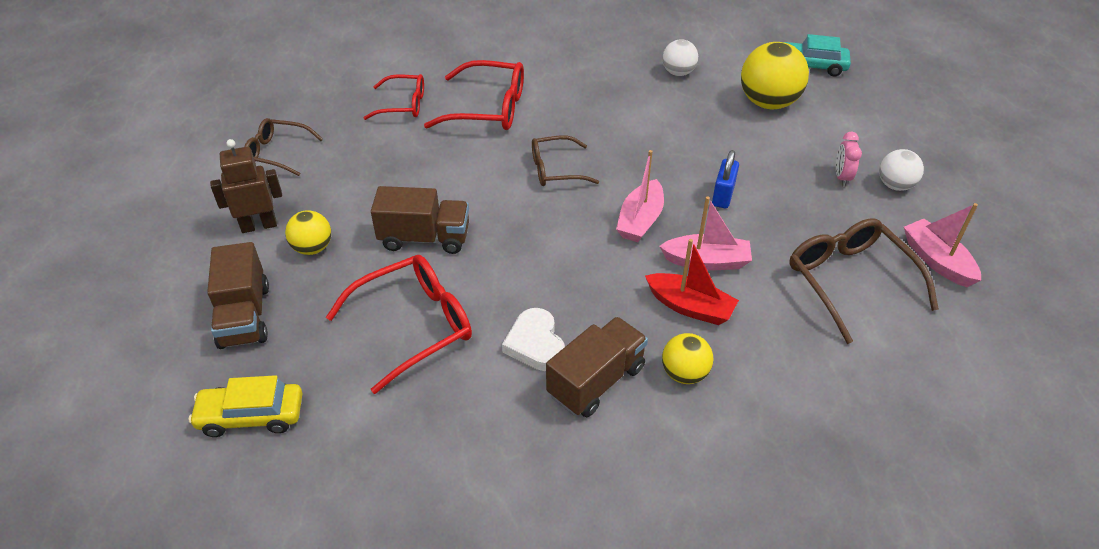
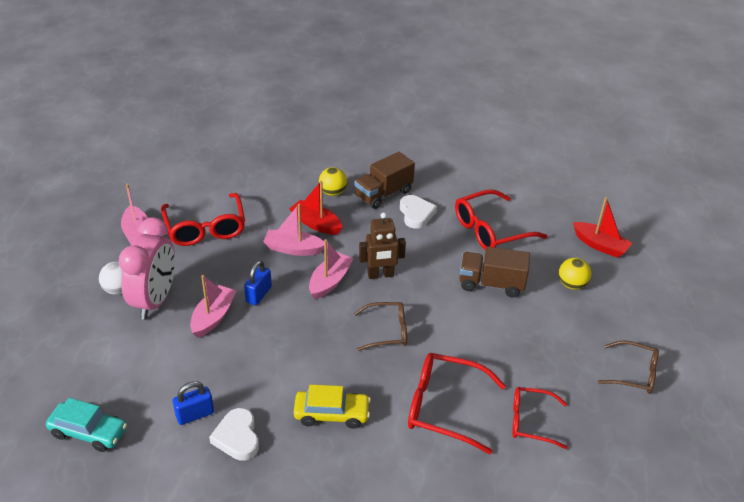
camera: 175 degrees left, 5 degrees down
yellow car [189,375,303,437] -> yellow car moved to [294,384,371,429]
brown truck [207,242,269,349] -> red boat [573,197,633,258]
brown robot [210,139,282,233] -> brown robot moved to [359,212,406,279]
white ball [663,39,698,76] -> white heart [209,408,259,461]
yellow ball [741,42,809,109] -> none
brown glasses [789,218,939,344] -> red glasses [161,193,245,246]
pink clock [836,132,862,186] -> pink clock [119,218,175,320], size x2.29
none -> blue padlock [173,381,214,425]
none -> pink boat [190,275,236,338]

